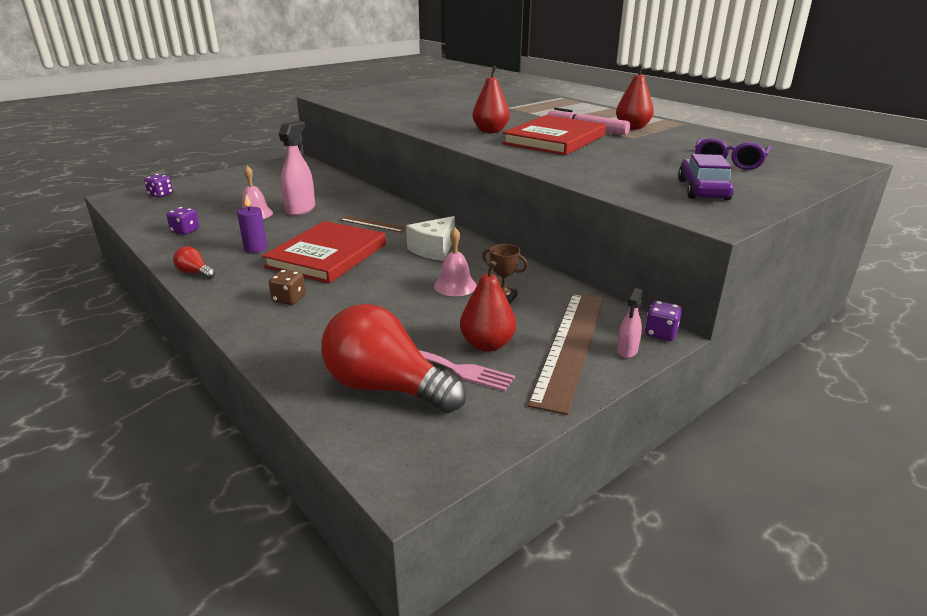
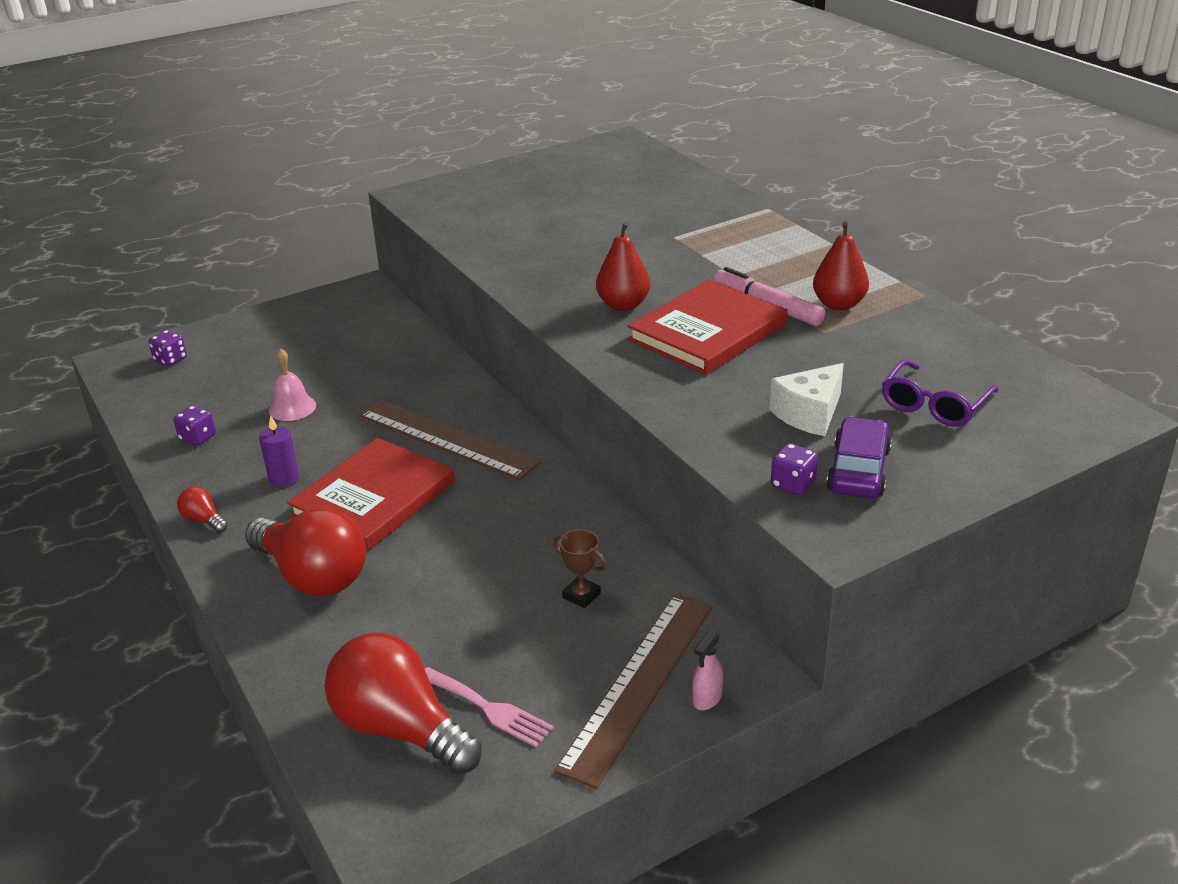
camera: 10 degrees right, 5 degrees up
brown dice [269,270,306,305] -> red light bulb [245,508,366,596]
pink spray bottle [279,121,315,216] -> none
brown ruler [340,216,406,233] -> brown ruler [359,400,541,480], size x2.05
white cheese [406,216,455,261] -> white cheese moved to [770,363,844,436]
pink bell [434,228,477,296] -> none
red pear [460,261,516,352] -> none
purple dice [645,301,682,341] -> purple dice moved to [771,443,818,495]

